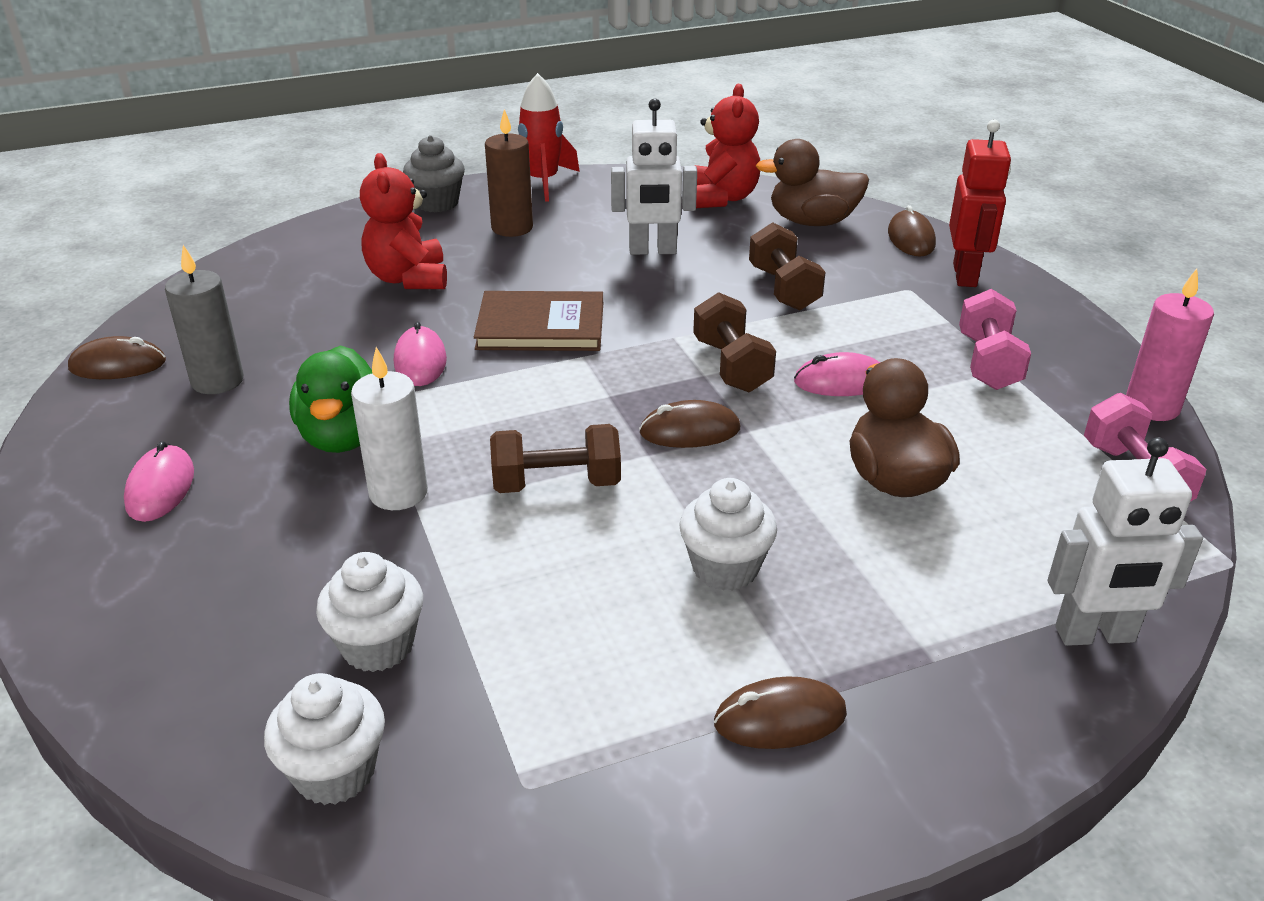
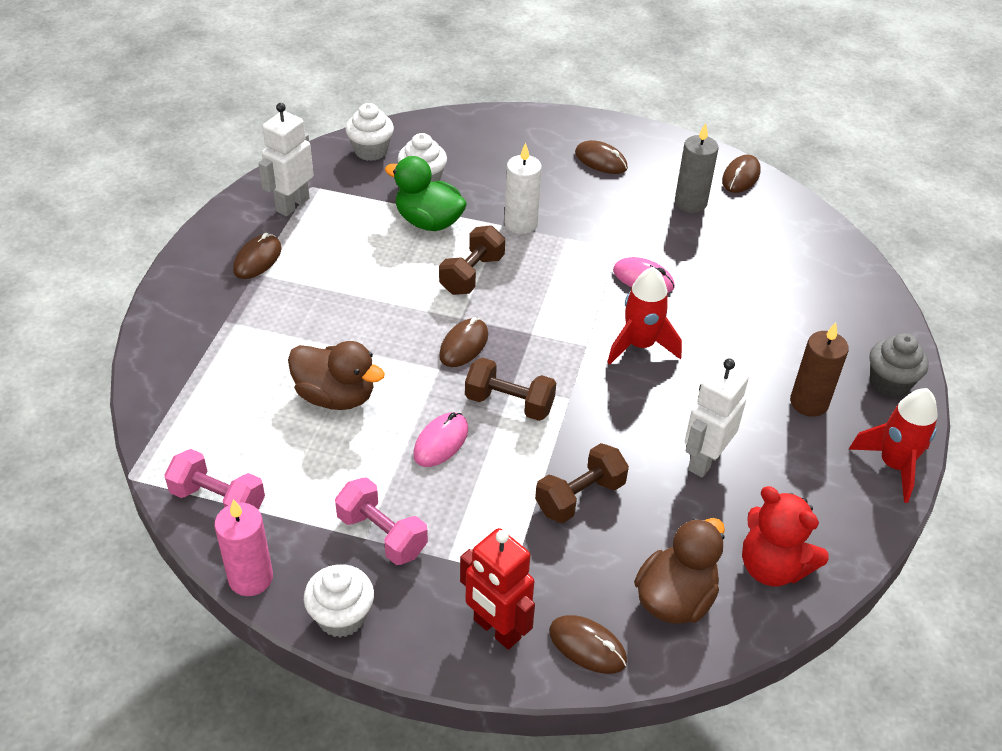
camera: 125 degrees right, 10 degrees up
pink mouse [124,441,194,522] -> brown mouse [575,140,628,174]
green duck [289,345,372,453] -> green duck moved to [385,156,467,231]
red teddy bear [360,153,447,289] -> none
brown book [474,291,603,351] -> red rocket [607,267,682,365]
white cupcake [679,478,777,591] -> white cupcake moved to [304,564,374,637]
brown dumbbell [749,222,825,310] -> brown dumbbell turned 60 degrees counterclockwise [535,443,629,523]
white robot [1048,437,1203,646] -> white robot moved to [259,103,313,216]

